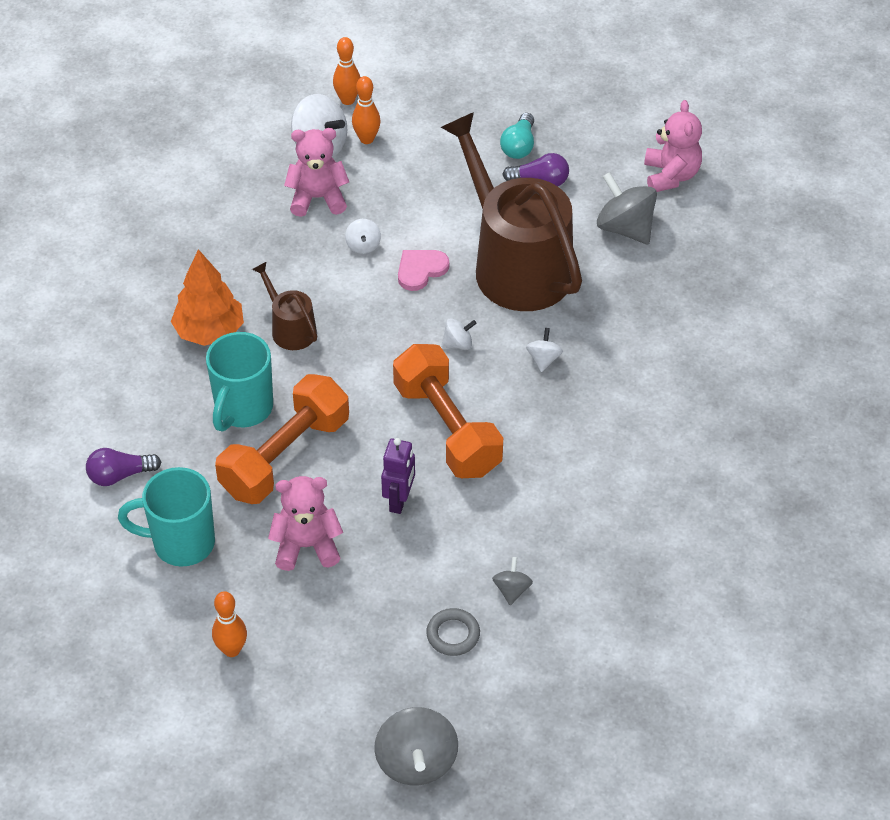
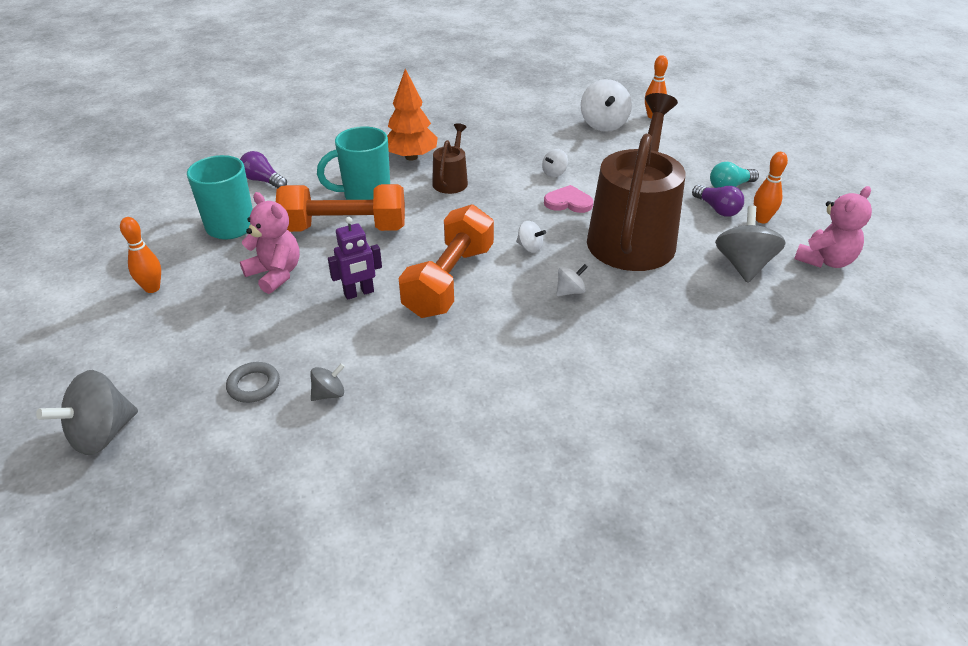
camera: 50 degrees right, 10 degrees down
pink teddy bear [284,128,349,217] -> none
orange bowling pin [352,76,381,144] -> orange bowling pin moved to [754,152,788,223]

